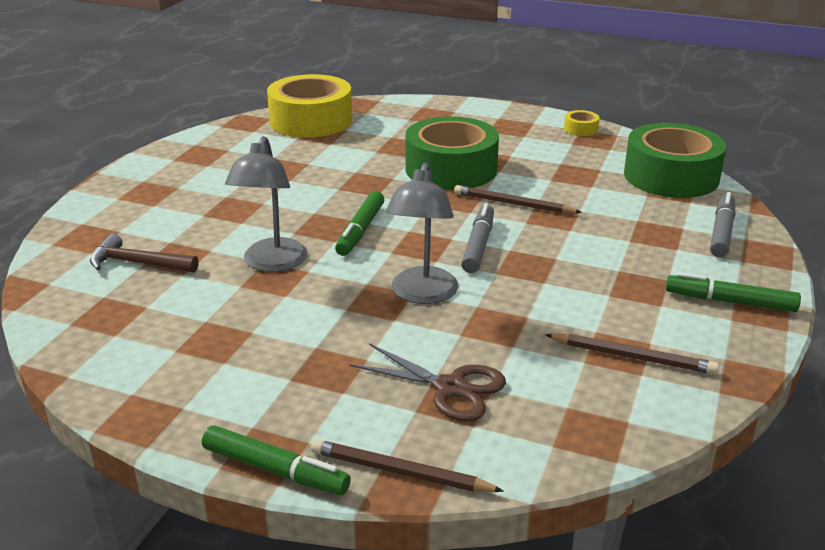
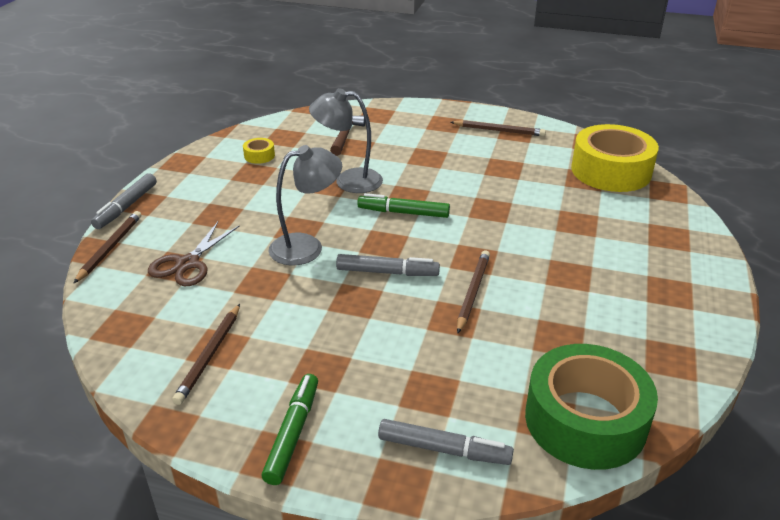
camera: 85 degrees right, 5 degrees up
green marker [202,425,351,495] -> grey marker [91,173,157,229]
grey lamp [385,162,458,304] -> grey lamp turned 150 degrees clockwise [268,145,342,266]
green tape [405,116,499,190] -> none
yellow tape [564,110,599,136] -> yellow tape moved to [243,138,275,164]
none -> brown pencil [451,120,546,136]

